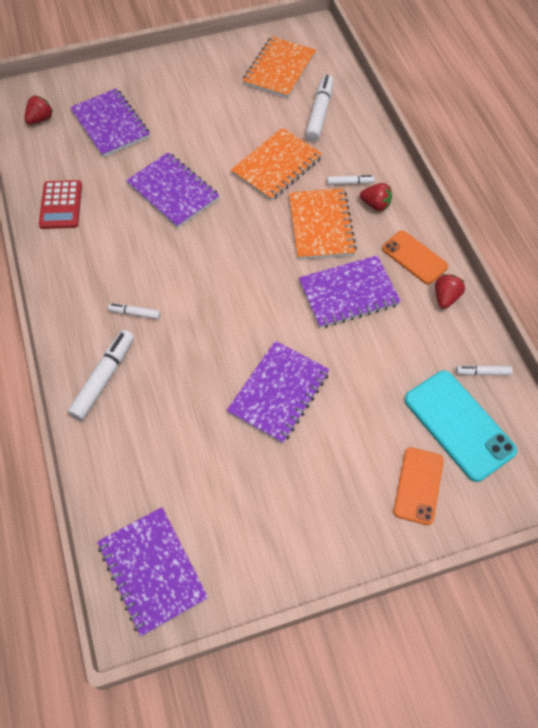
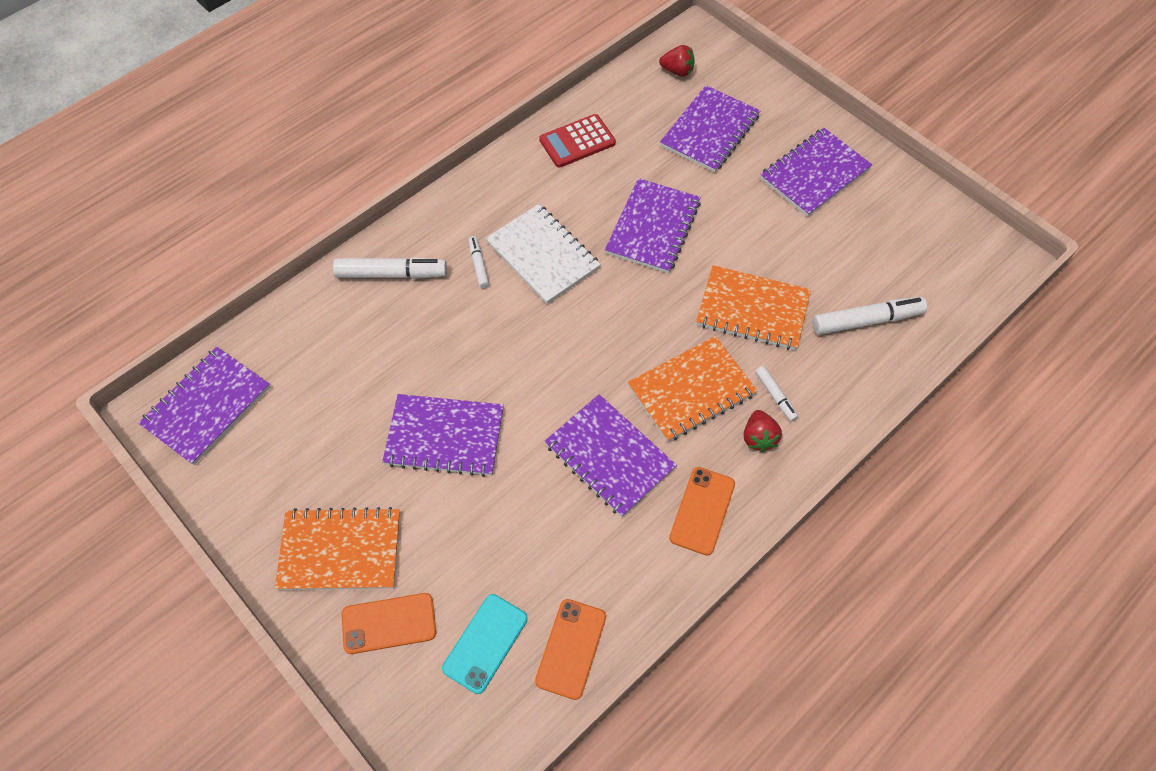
camera: 65 degrees right, 0 degrees up
orange notebook [242,37,316,98] -> orange notebook moved to [275,507,400,590]
turquoise phone [404,371,517,482] -> turquoise phone [442,594,528,694], size x0.64
red strawberry [435,274,465,309] -> none
white marker [456,365,513,376] -> orange phone [535,599,606,700]
none -> white notebook [486,204,601,304]
none -> purple notebook [760,128,872,217]

